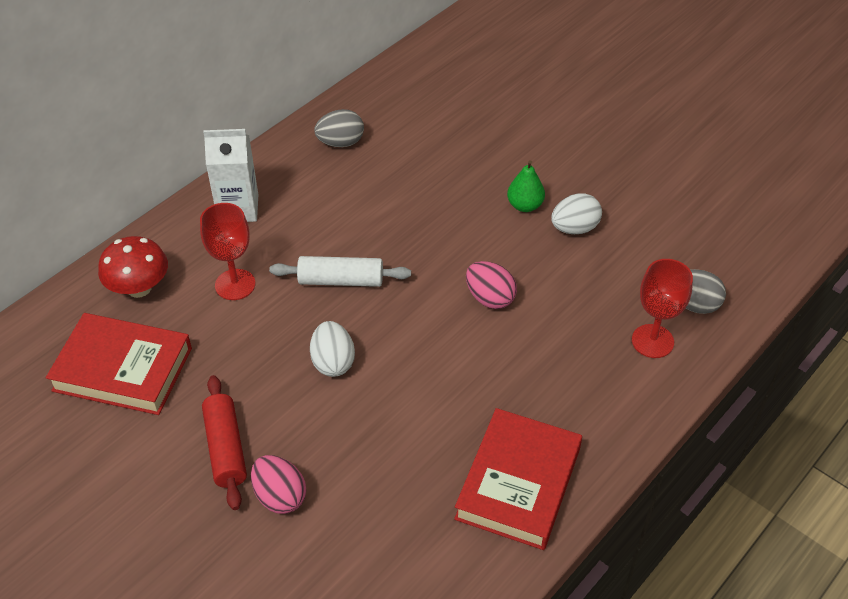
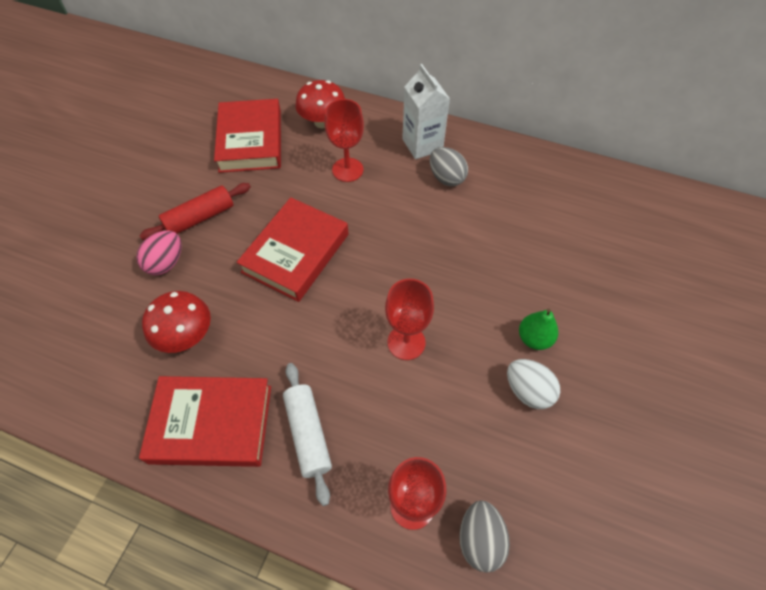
camera: 70 degrees right, 10 degrees up
white rolling pin [269,256,411,287] -> white rolling pin moved to [283,363,332,506]
white egg [310,321,355,377] -> red book [237,197,349,302]
grey egg [314,109,364,147] -> grey egg moved to [430,147,468,186]
pink egg [466,261,517,309] -> red goblet [385,279,434,360]
none -> red mushroom [142,291,211,353]

